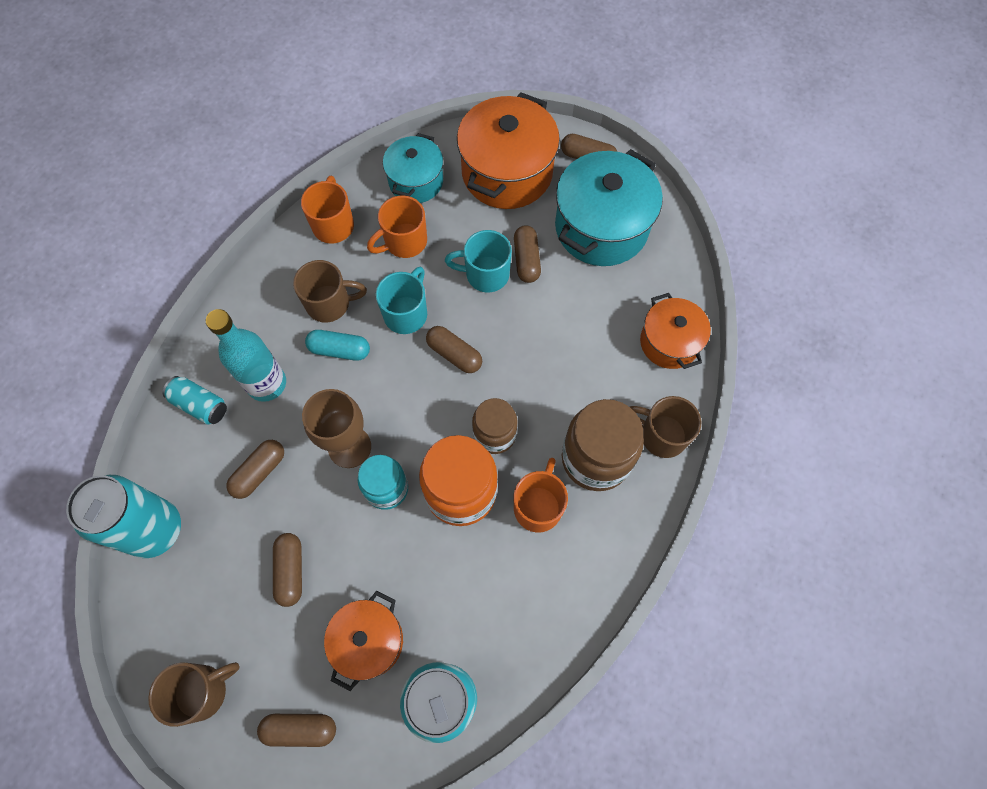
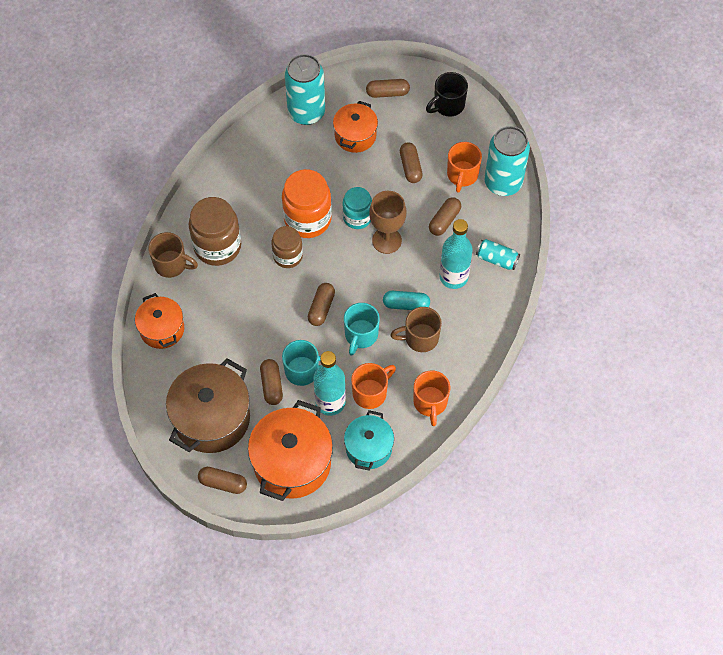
camera: 175 degrees right, 5 degrees down
brown mug [148,662,239,727] -> black mug [426,72,468,117]
brown capsule [426,326,482,373] -> brown capsule turned 75 degrees clockwise [308,283,335,326]
orange mug [514,458,568,532] -> orange mug moved to [447,142,482,193]
turquoise pot [555,149,663,266] -> brown pot [166,358,250,453]
none -> turquoise bottle [313,351,346,416]

